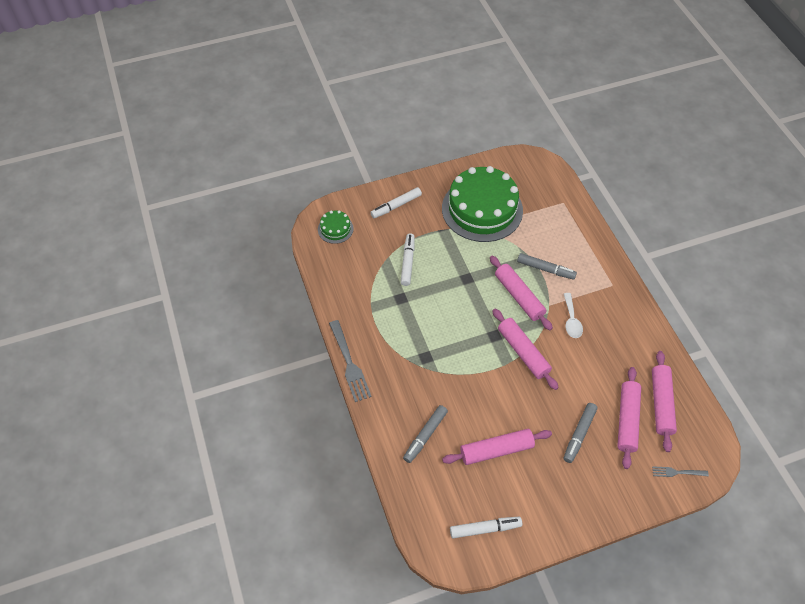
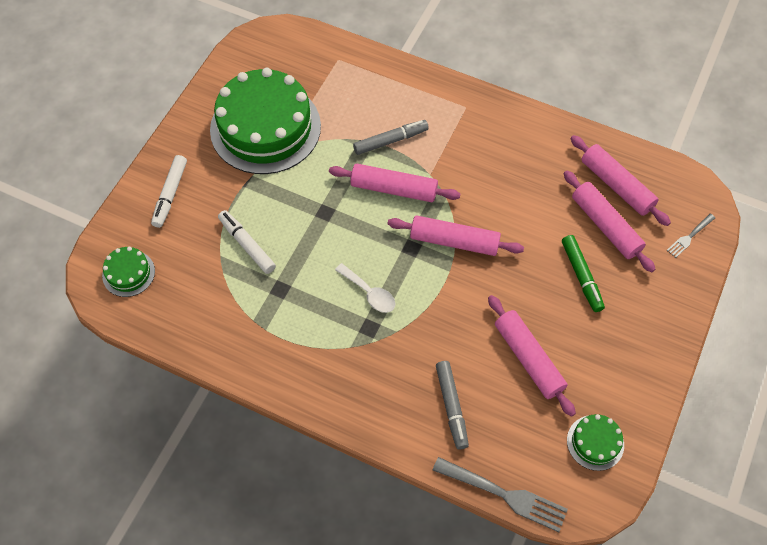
camera: 45 degrees left, 5 degrees up
grey fork [329,320,372,402] -> grey fork moved to [433,457,568,532]
pink rolling pin [442,429,552,465] -> pink rolling pin turned 60 degrees counterclockwise [488,295,576,417]
white marker [450,517,522,538] -> green cake [567,414,624,471]
white spoon [564,293,583,338] -> white spoon moved to [335,263,396,313]
grey marker [564,403,597,463] -> green marker [562,235,605,312]

